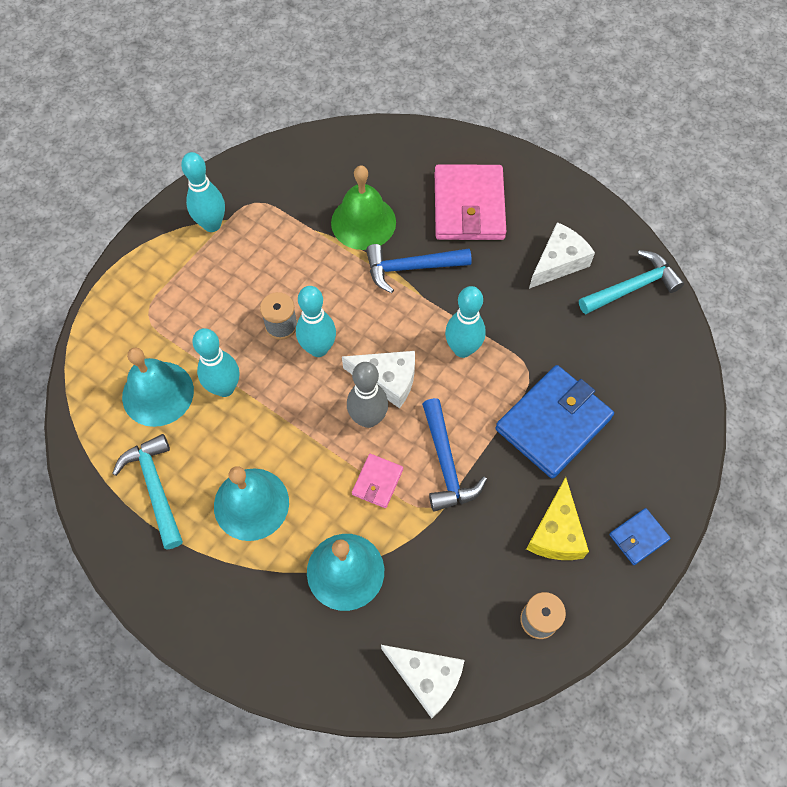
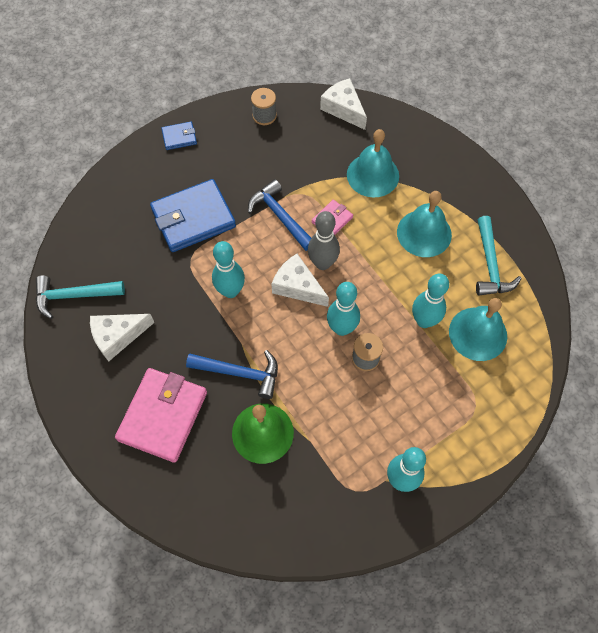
camera: 160 degrees left, 0 degrees up
blue hammer [422,398,487,512] -> blue hammer turned 45 degrees counterclockwise [248,179,311,251]
yellow cheese [526,477,589,560] -> none

